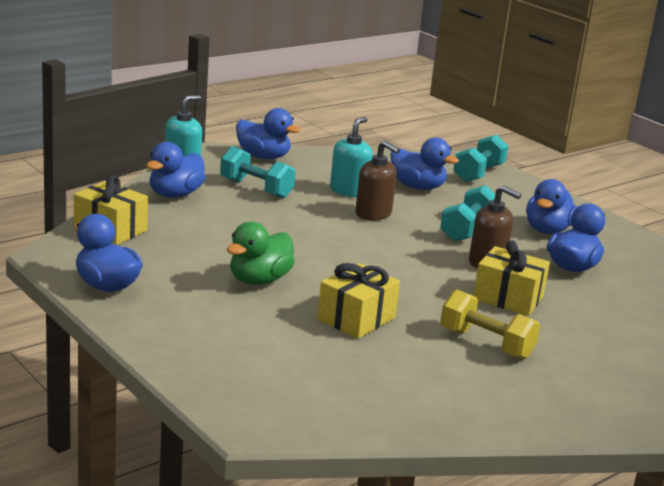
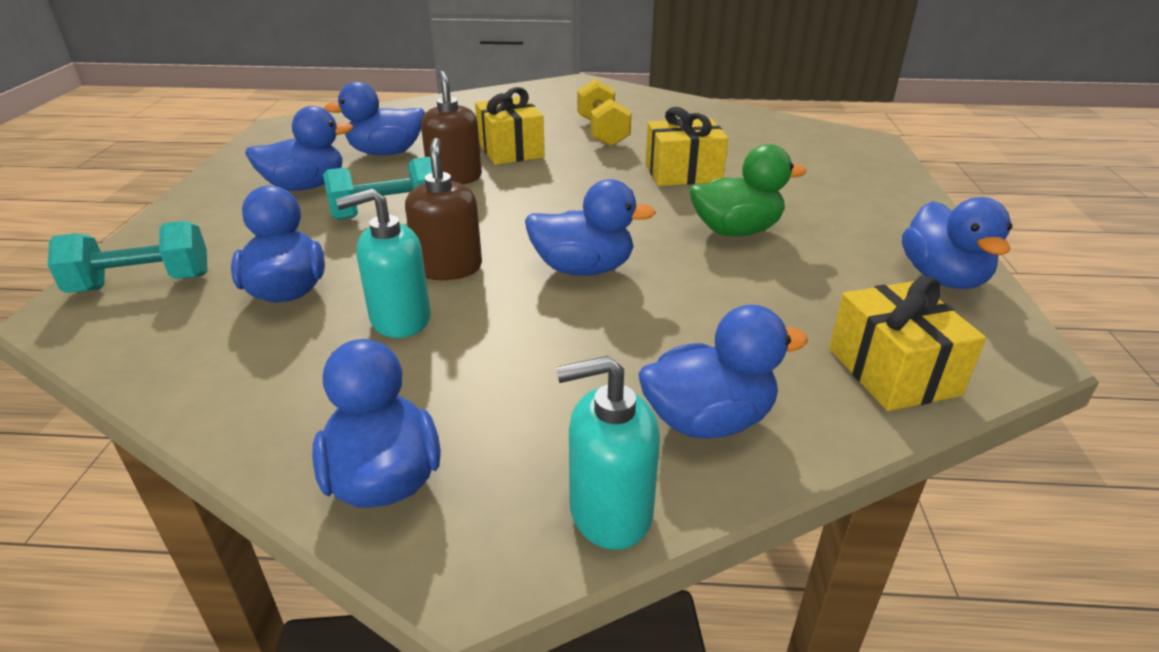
camera: 135 degrees left, 10 degrees up
turquoise dumbbell [220,146,296,199] -> none
none -> blue duck [525,179,656,276]

